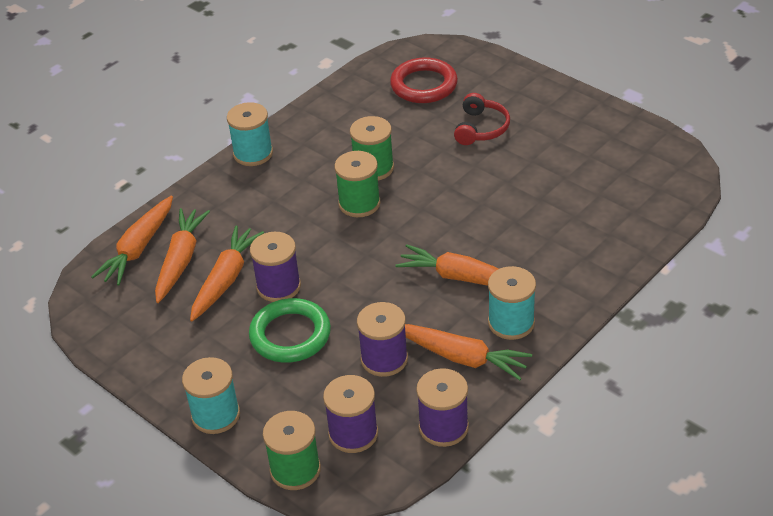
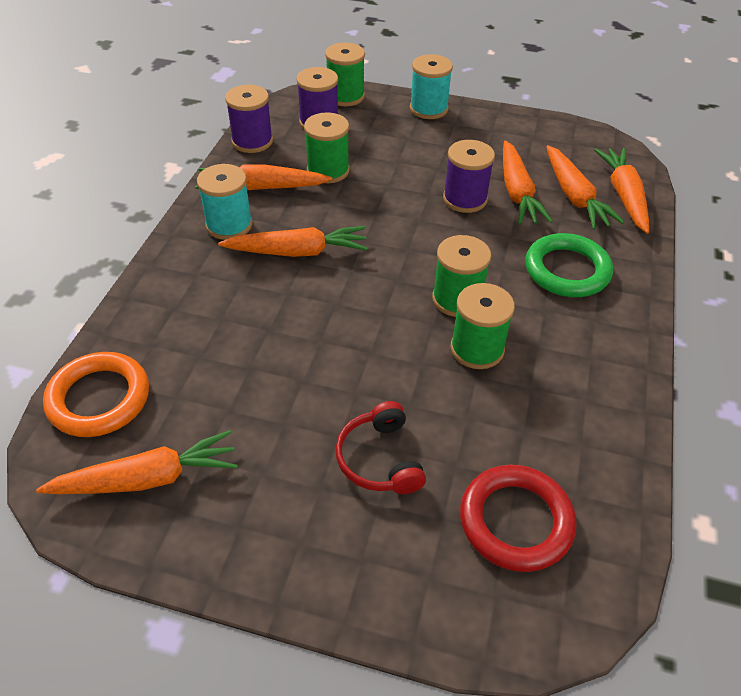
camera: 150 degrees right, 5 degrees up
turquoise spool [227,102,273,166] -> none
green ring [249,298,331,363] -> green ring moved to [525,233,613,297]
purple spool [357,302,408,377] -> green spool [304,112,350,183]
none -> orange carrot [36,430,238,494]
none -> orange ring [43,352,149,437]

